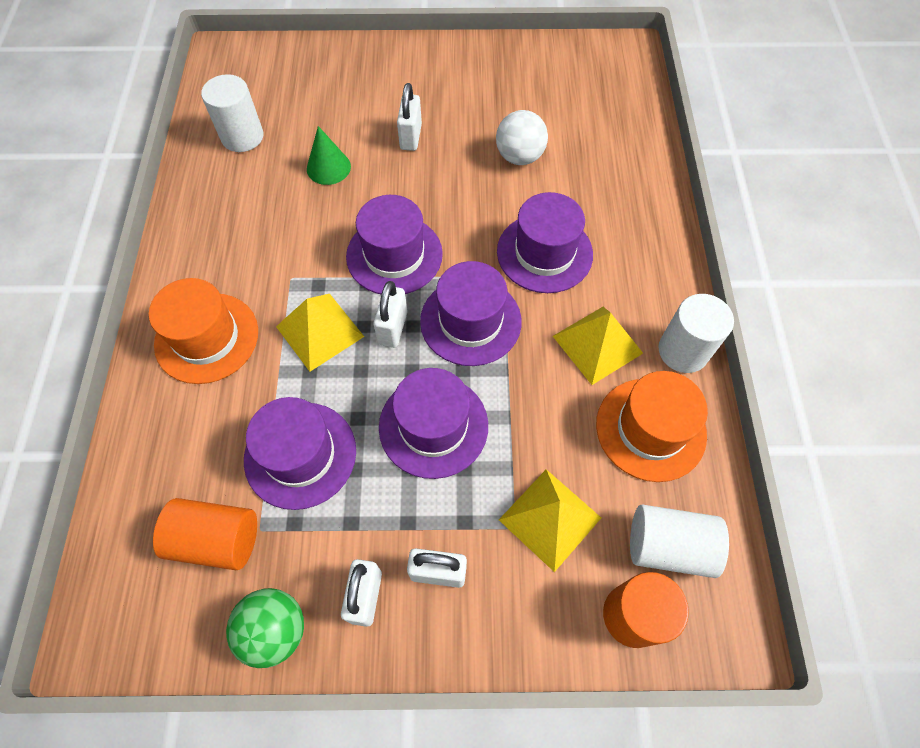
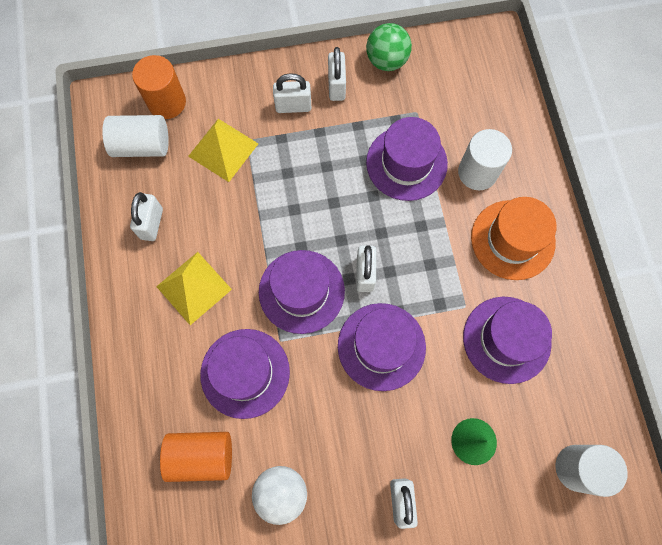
camera: 170 degrees right, 10 degrees up
orange cylinder [153,498,257,570] -> orange cylinder moved to [160,432,232,482]
yellow pyramid [276,294,364,372] -> none
purple hat [379,368,488,479] -> purple hat moved to [463,297,552,384]
orange hat [596,371,708,482] -> white padlock [130,192,163,241]
white cylinder [658,294,734,373] -> white cylinder moved to [458,129,512,190]

